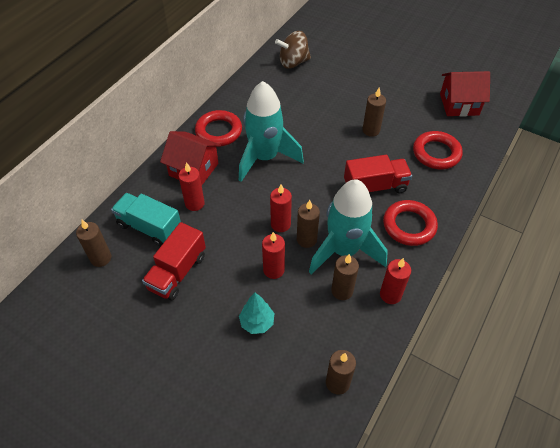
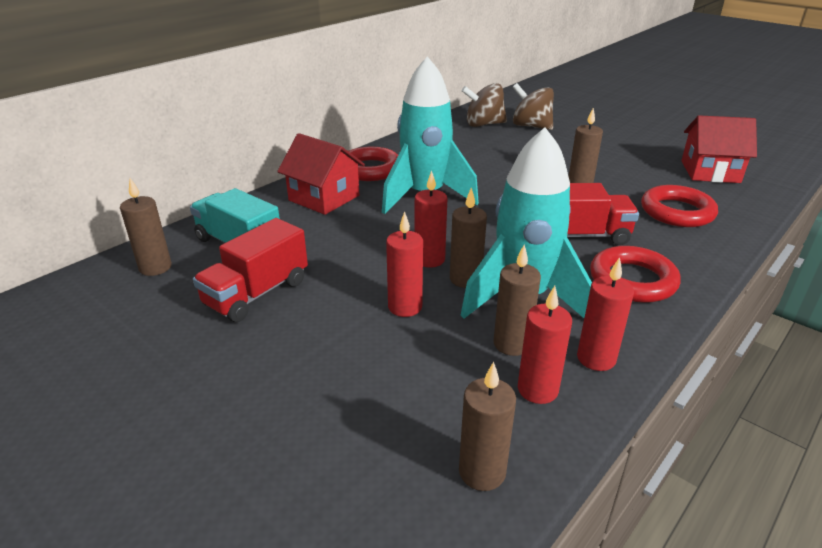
camera: 10 degrees right, 20 degrees down
red candle [178,162,205,211] -> red candle moved to [518,286,572,404]
turquoise tree [239,293,275,334] -> none
none -> brown spinning top [512,83,554,130]

